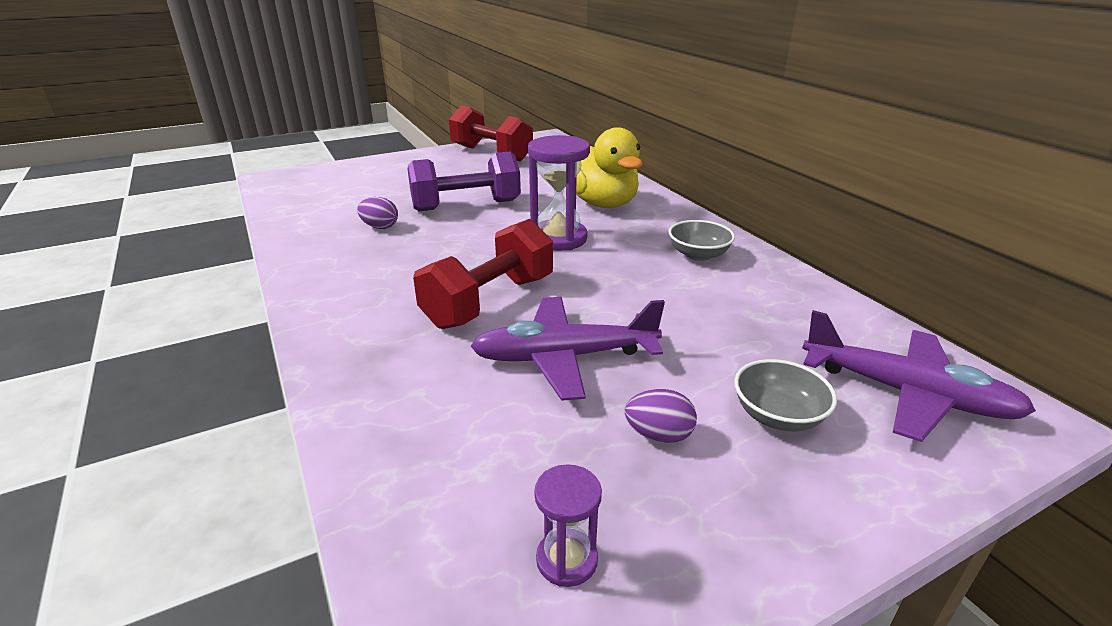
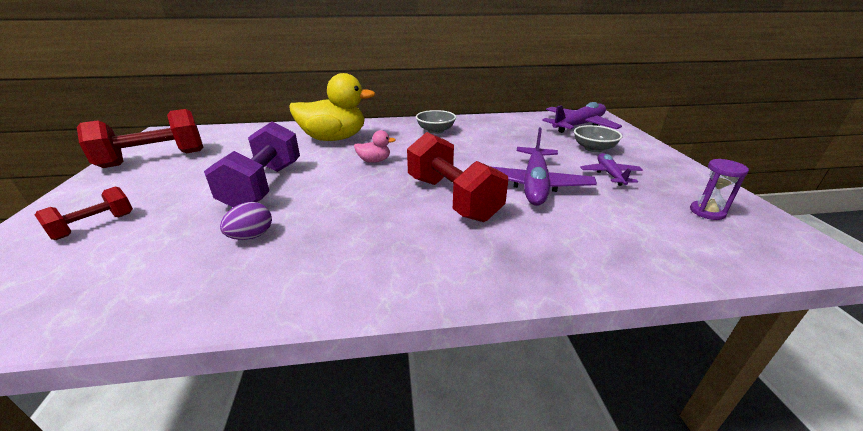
camera: 70 degrees left, 0 degrees up
purple hourglass [528,135,590,251] -> pink duck [354,130,396,163]
purple egg [625,389,697,444] -> purple plane [580,153,643,186]
none -> red dumbbell [35,186,133,240]

